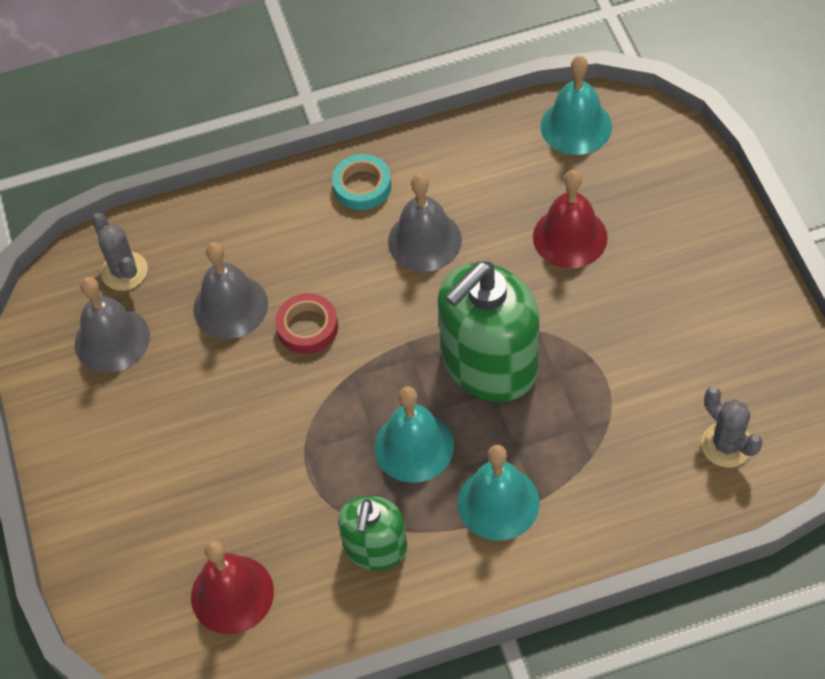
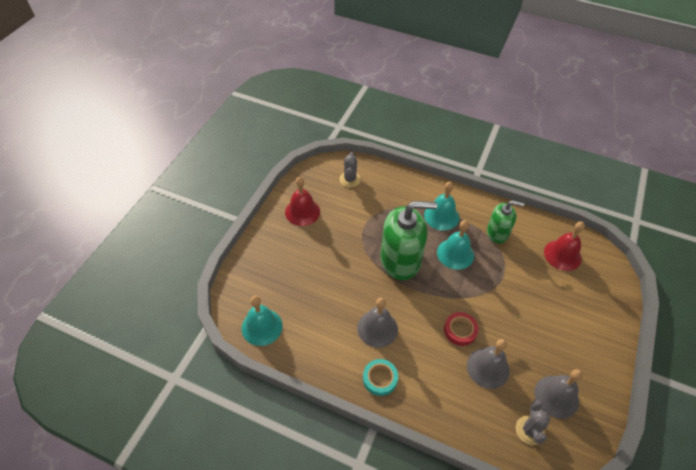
camera: 145 degrees left, 5 degrees down
green soap dispenser [338,496,407,571] -> green soap dispenser turned 45 degrees clockwise [487,200,524,243]
red bell [533,170,608,268] -> red bell moved to [285,177,320,226]

